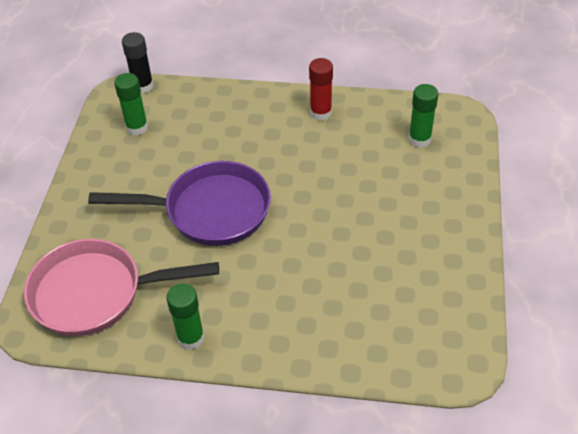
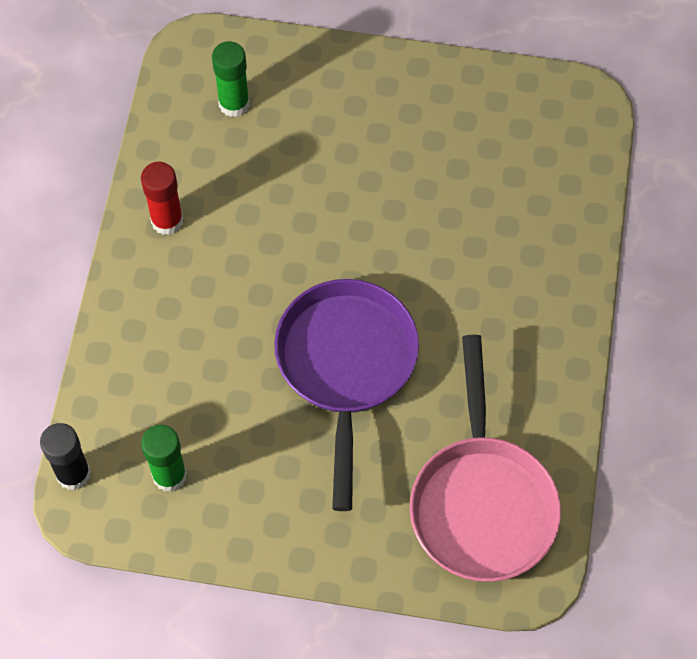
camera: 90 degrees left, 15 degrees up
green glue stick [166,283,205,350] -> none

